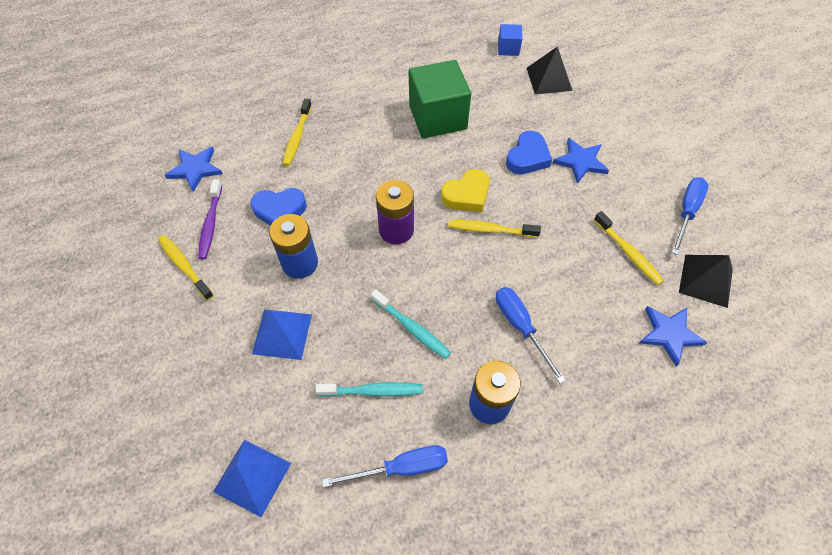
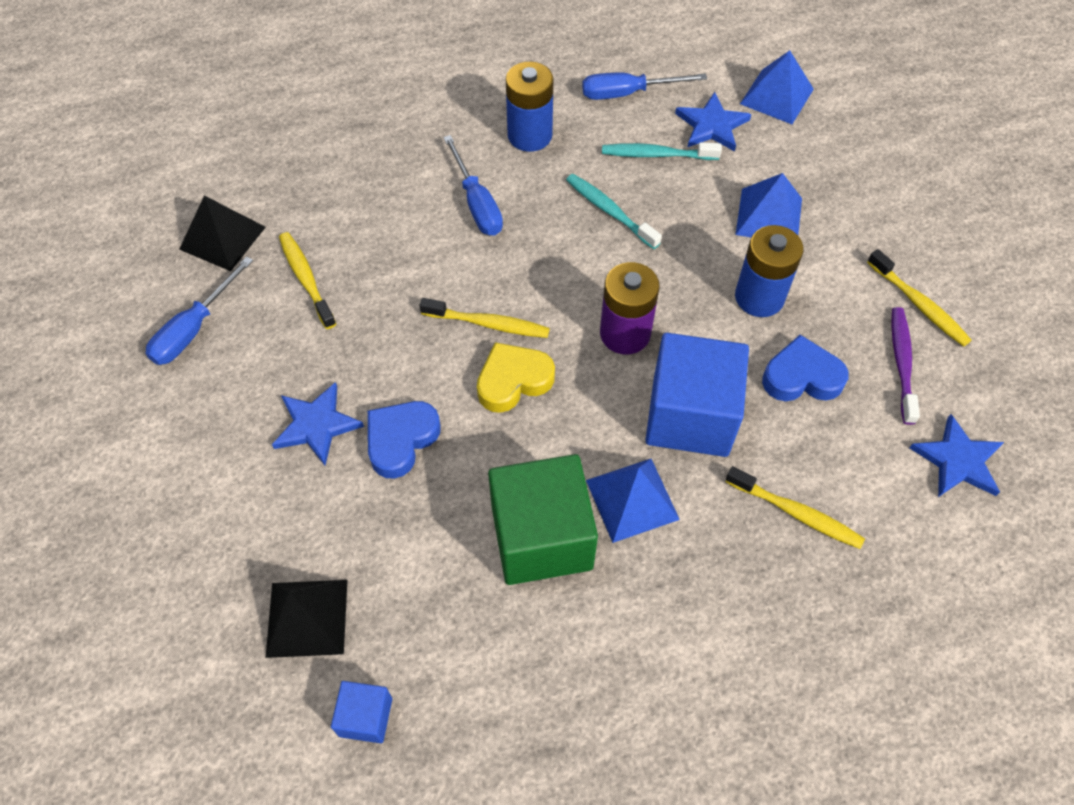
camera: 175 degrees left, 0 degrees up
yellow toothbrush [282,99,312,166] -> yellow toothbrush turned 105 degrees clockwise [725,466,865,549]
blue star [639,306,708,367] -> blue star moved to [675,92,752,151]
none -> blue pyramid [586,459,680,543]
none -> blue cube [645,333,749,457]

